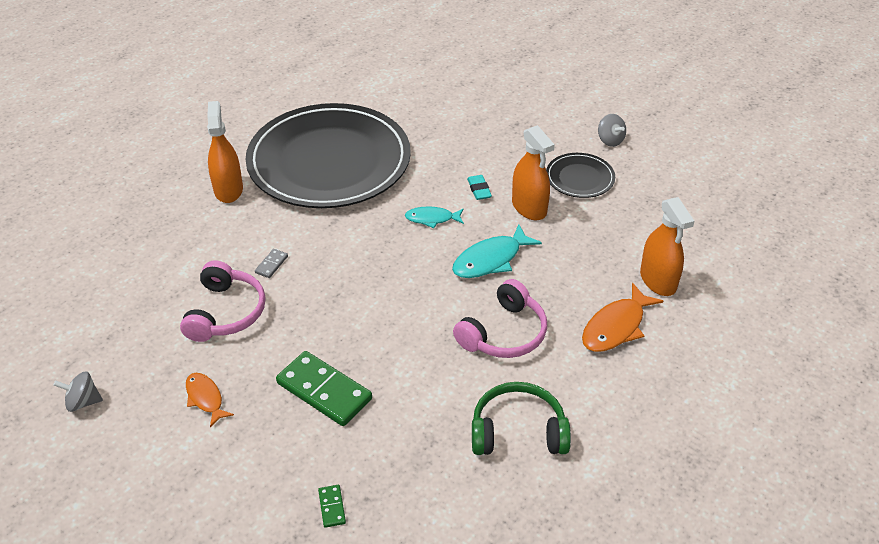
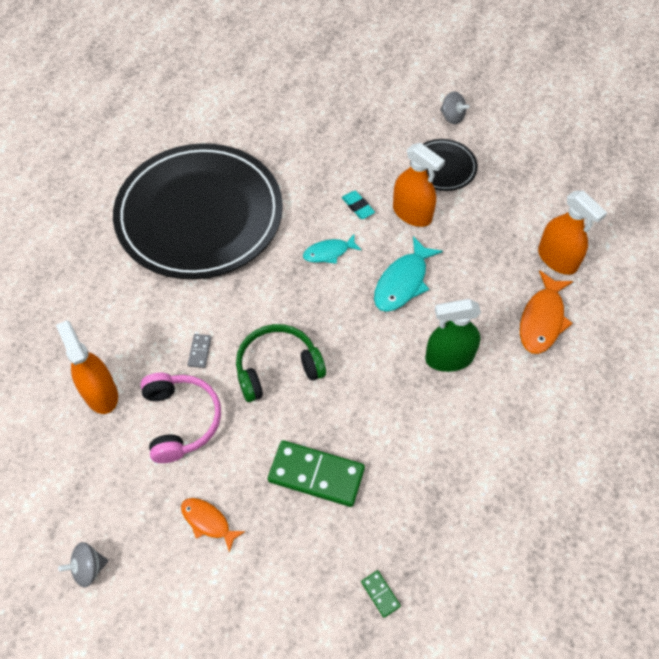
camera: 20 degrees left, 15 degrees up
orange spray bottle [207,101,243,203] -> orange spray bottle moved to [56,320,118,414]
pink headphones [453,279,547,358] -> green spray bottle [425,299,481,372]
green headphones [472,382,571,455] -> green headphones moved to [236,324,326,402]

